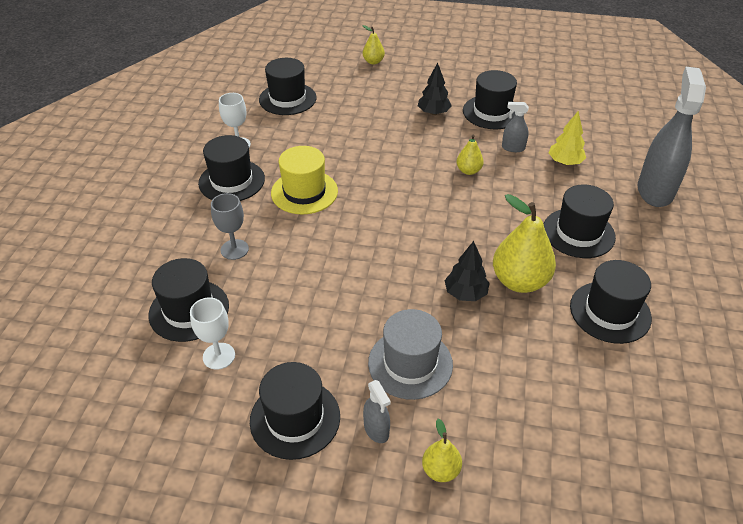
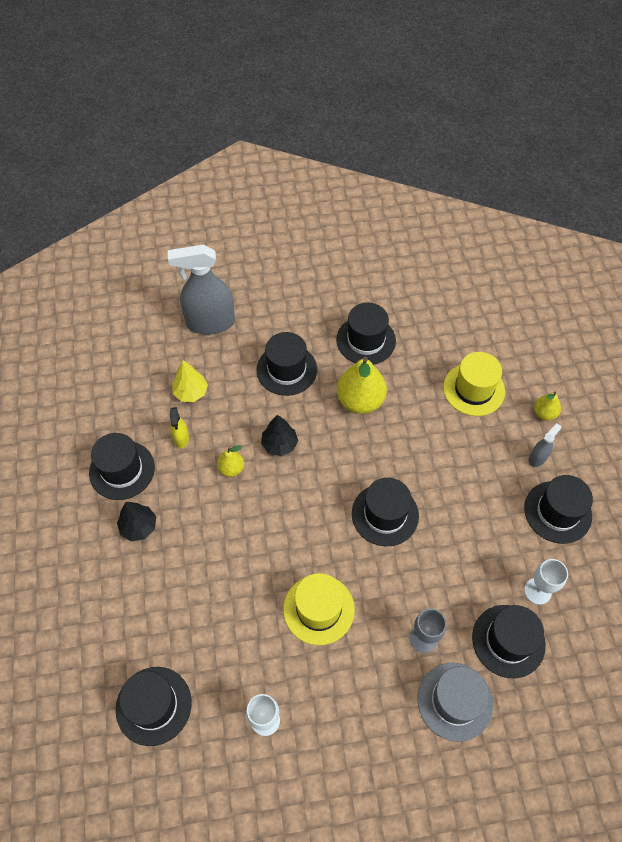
camera: 110 degrees left, 15 degrees up
black hat [198,135,265,201] -> black hat moved to [352,478,419,546]
yellow pear [363,25,385,64] -> none
grey hat [368,309,453,400] -> grey hat moved to [417,663,493,742]
black tree [444,241,490,301] -> black tree moved to [261,415,298,456]
grey spray bottle [502,102,529,152] -> yellow spray bottle [170,407,189,448]
none -> yellow hat [443,352,505,416]

